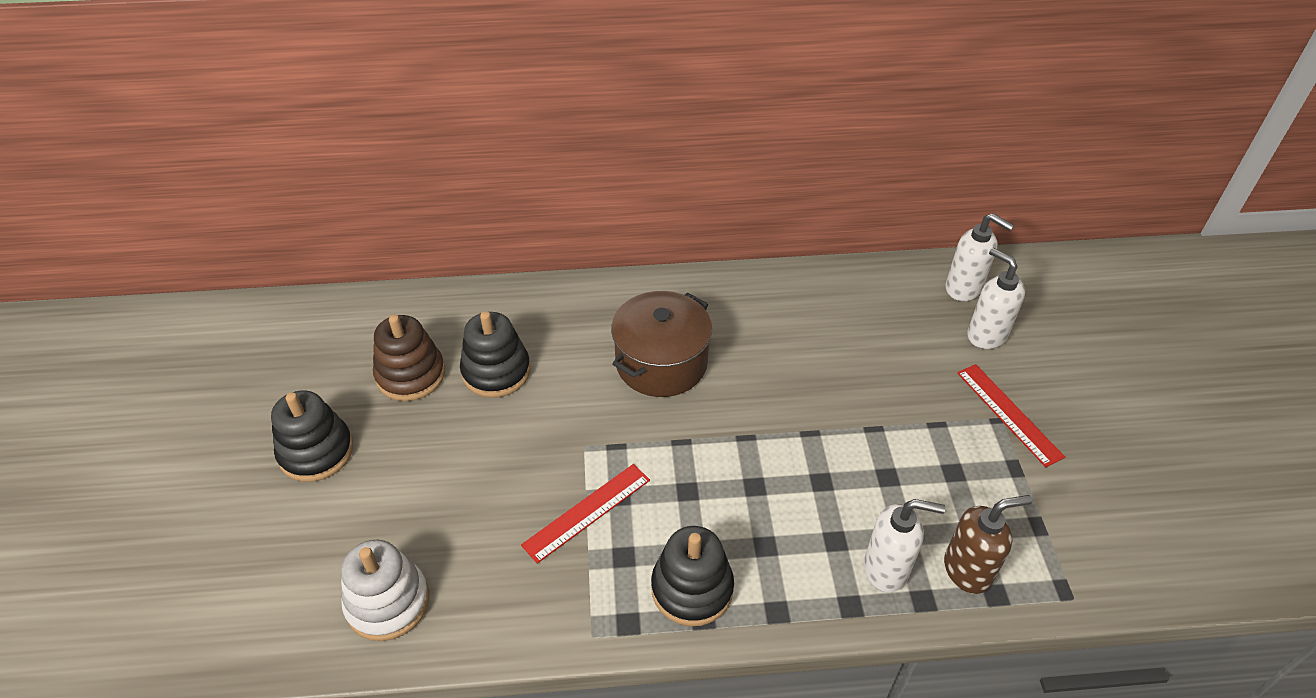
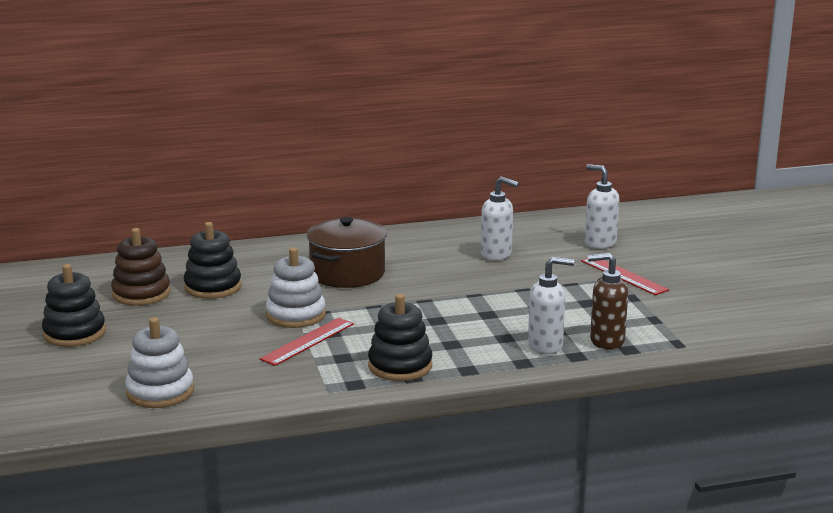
camera: 10 degrees left, 25 degrees down
brown soap dispenser [944,495,1032,594] -> brown soap dispenser turned 150 degrees counterclockwise [588,253,628,350]
white soap dispenser [946,213,1014,301] -> white soap dispenser moved to [481,176,519,261]
none -> white stacking toy [266,247,326,328]

